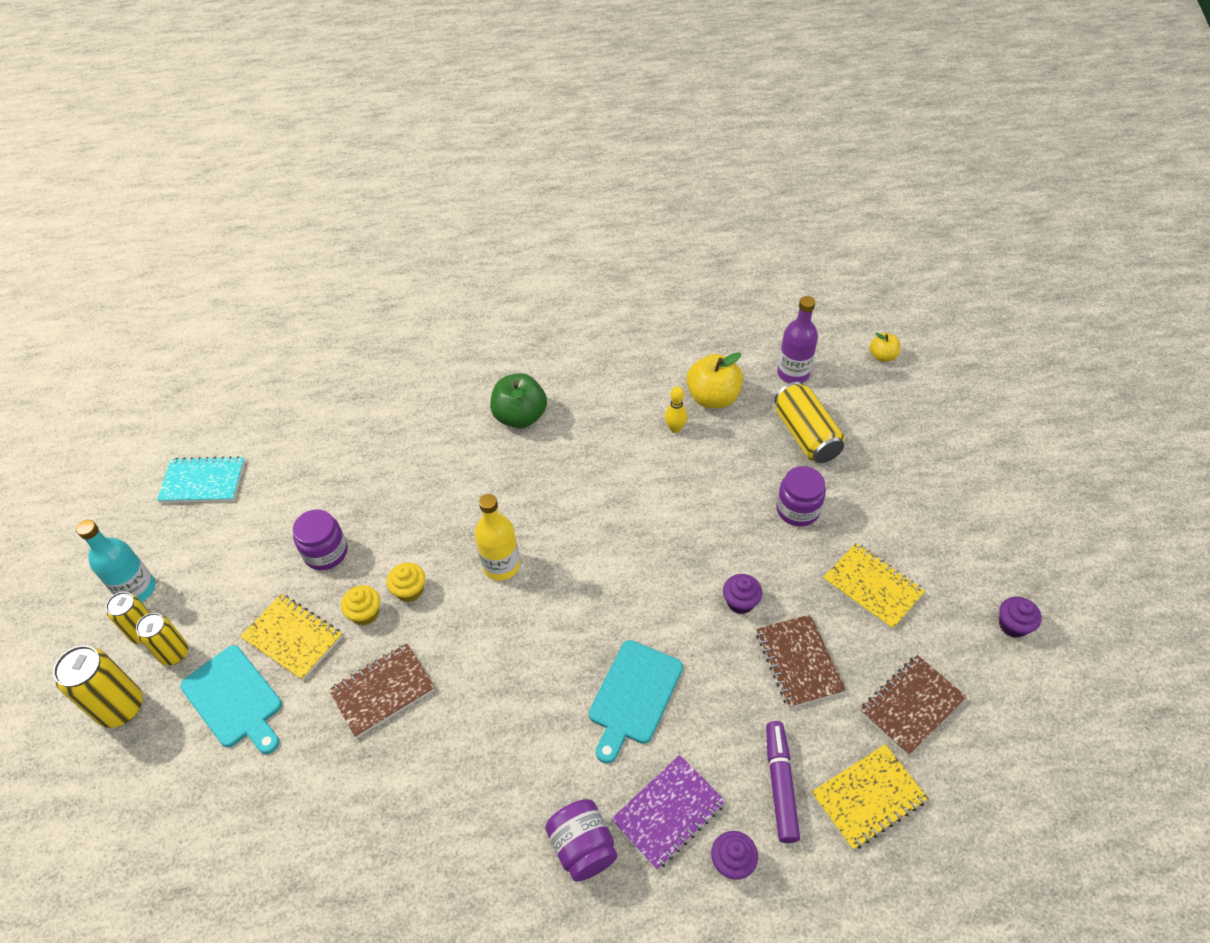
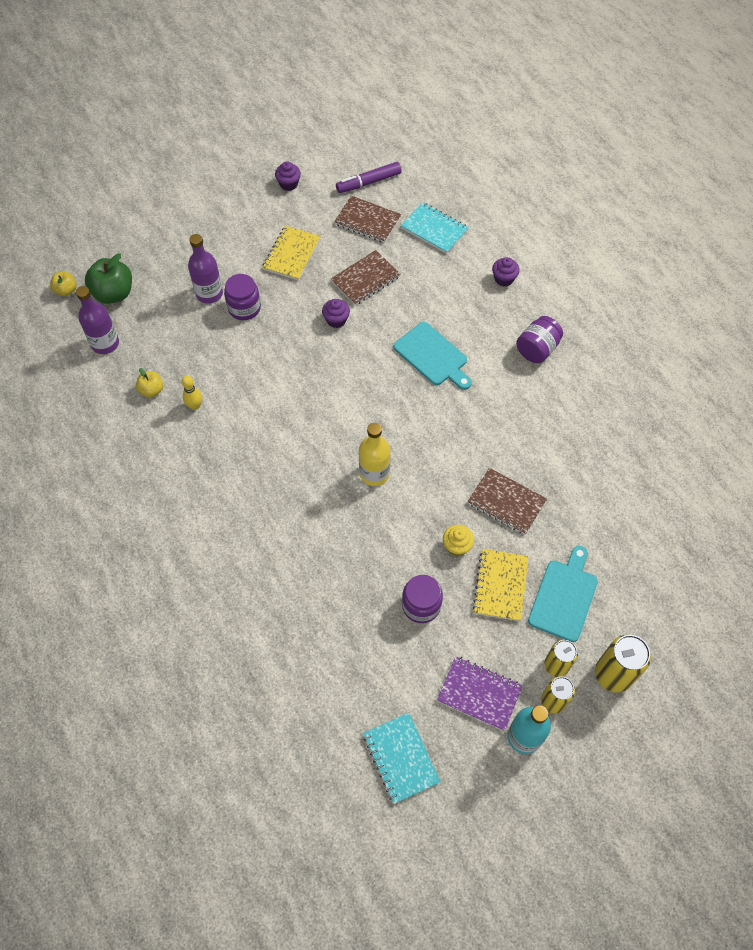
camera: 115 degrees left, 10 degrees up
yellow cupcake [387,563,425,602] -> none
green apple [490,373,547,428] -> green apple moved to [85,253,132,304]
turquoise cutting board [589,640,683,764] -> turquoise cutting board turned 45 degrees clockwise [394,322,472,390]
purple notebook [612,755,726,870] -> purple notebook moved to [437,656,523,731]
yellow apple [687,352,743,408] -> yellow apple [136,368,163,398], size x0.55
purple marker [766,721,800,843] -> purple marker moved to [336,162,402,193]
yellow can [774,382,845,463] -> none
yellow notebook [812,744,929,850] -> turquoise notebook [401,202,469,254]
none -> purple bottle [188,234,223,304]

